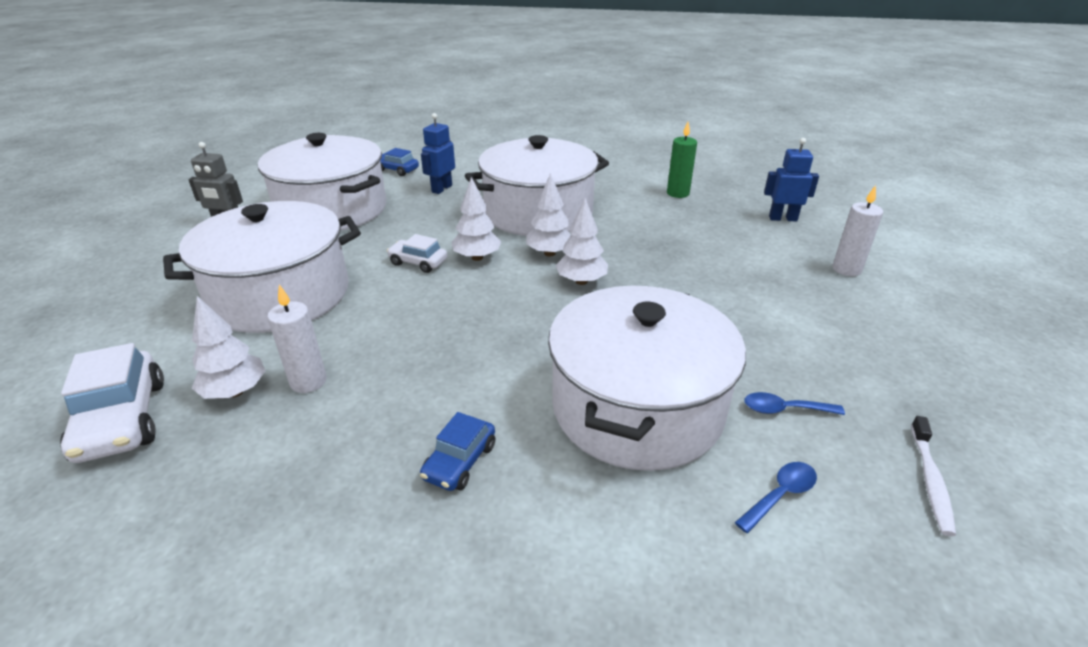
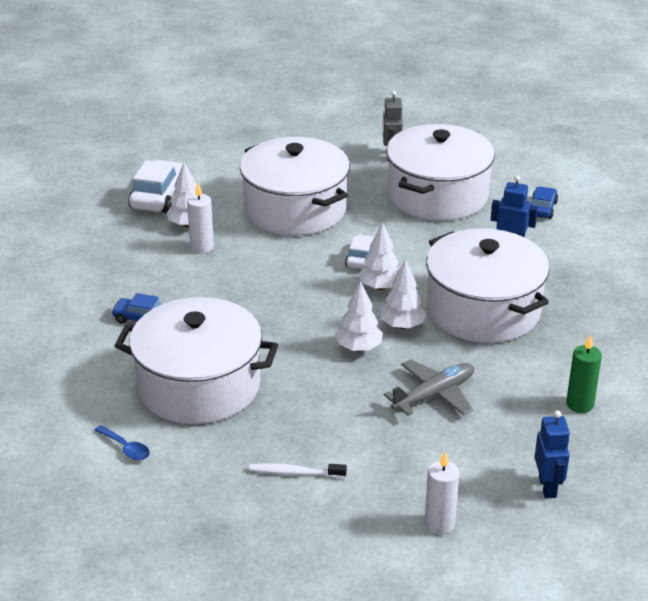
camera: 80 degrees right, 0 degrees up
white car [60,343,164,463] -> white car turned 135 degrees clockwise [128,160,183,213]
blue spoon [744,392,845,415] -> none
white toothbrush [911,416,956,536] -> white toothbrush moved to [249,463,347,478]
none -> grey plane [384,359,474,416]

